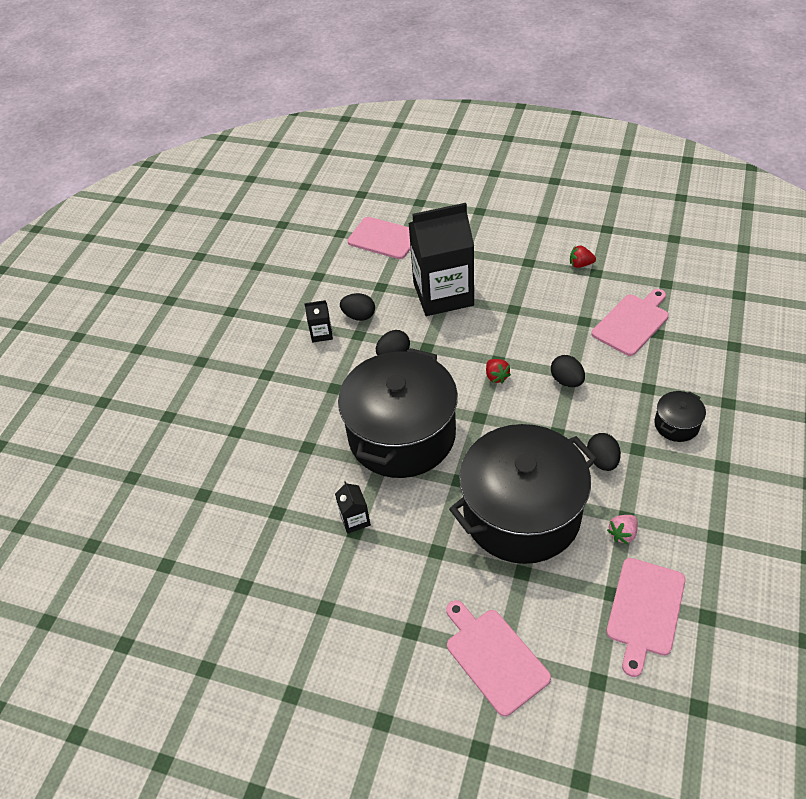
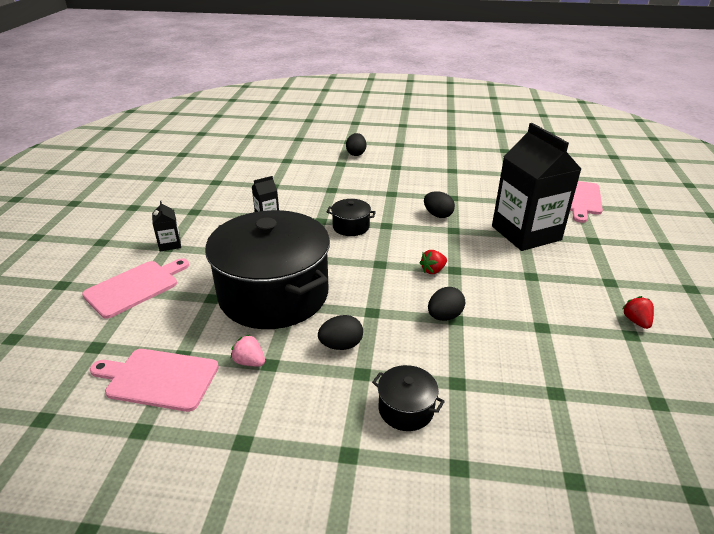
camera: 75 degrees right, 15 degrees down
black carton [304,300,333,343] -> black carton moved to [152,201,181,251]
black pot [338,348,458,478] -> black pot [327,199,376,236], size x0.40
black egg [340,293,375,321] -> black egg moved to [346,133,366,156]
pink cutting board [591,289,669,356] -> none

